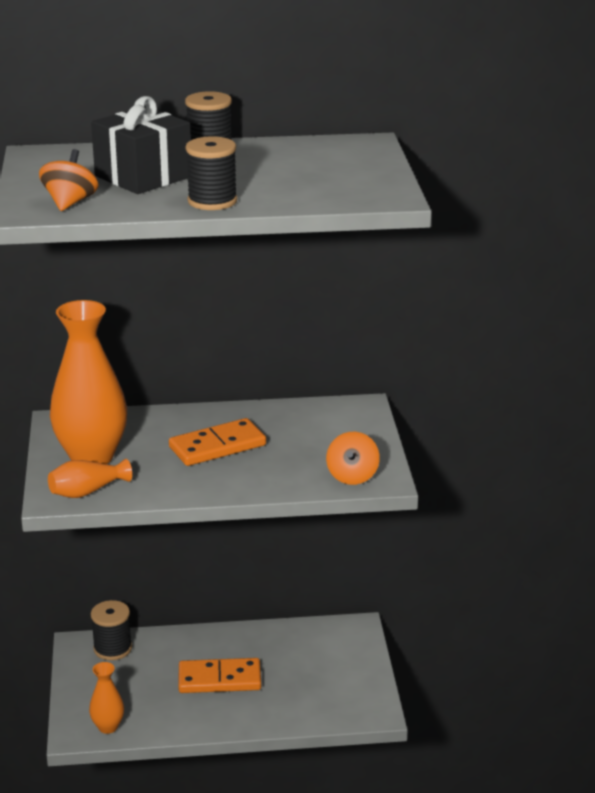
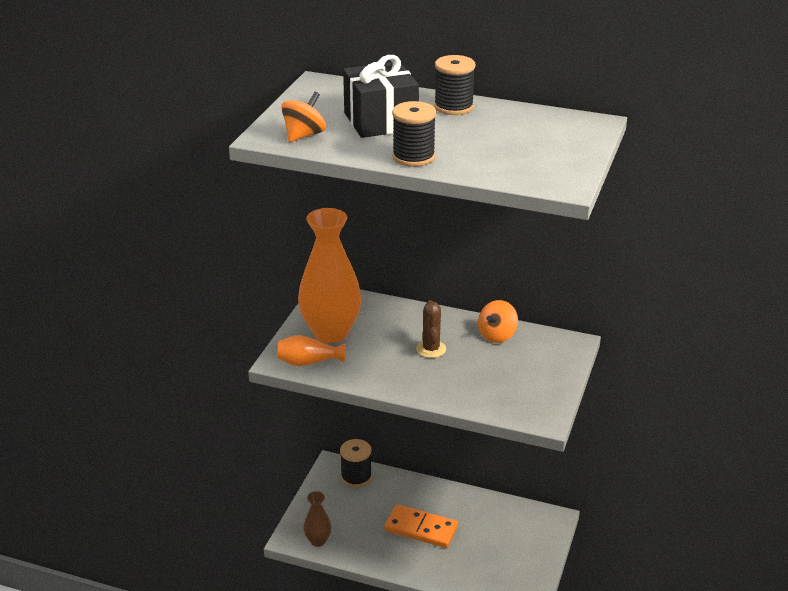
camera: 25 degrees right, 5 degrees up
orange vase [89,662,124,734] -> brown vase [303,491,331,547]
orange domino [169,418,266,466] -> brown cactus [416,300,446,358]
orange spinning top [326,432,380,485] -> orange spinning top moved to [478,300,518,343]

